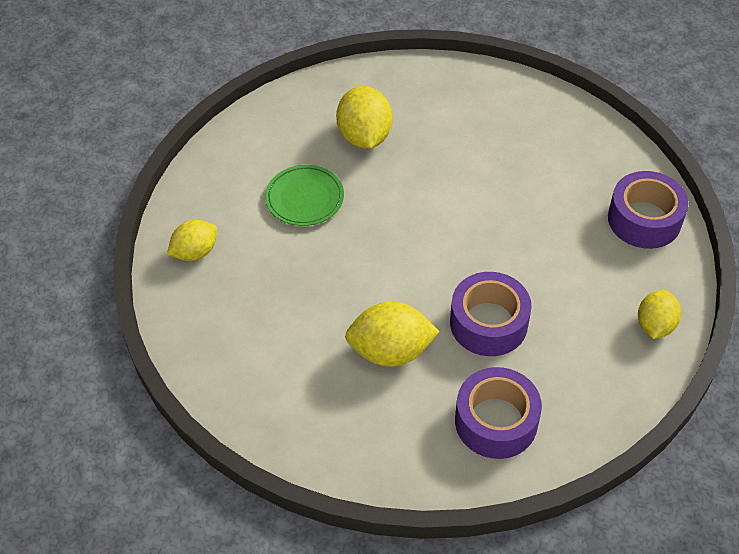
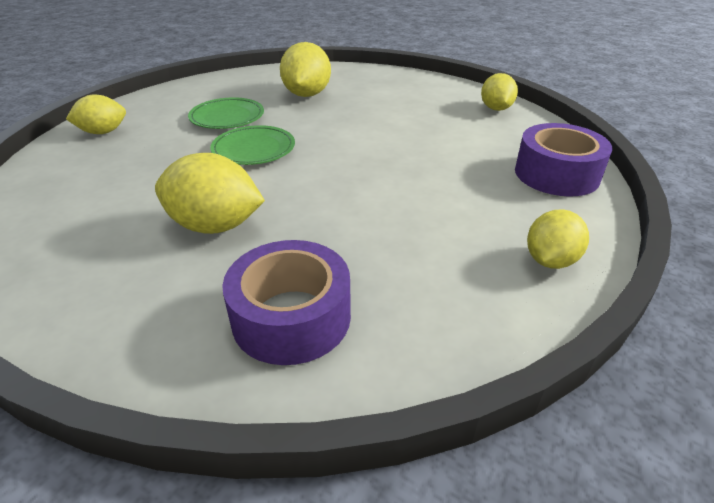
camera: 15 degrees right, 15 degrees down
purple tape [450,272,532,356] -> none
none -> green plate [210,125,295,165]
none -> yellow lemon [481,73,518,111]

